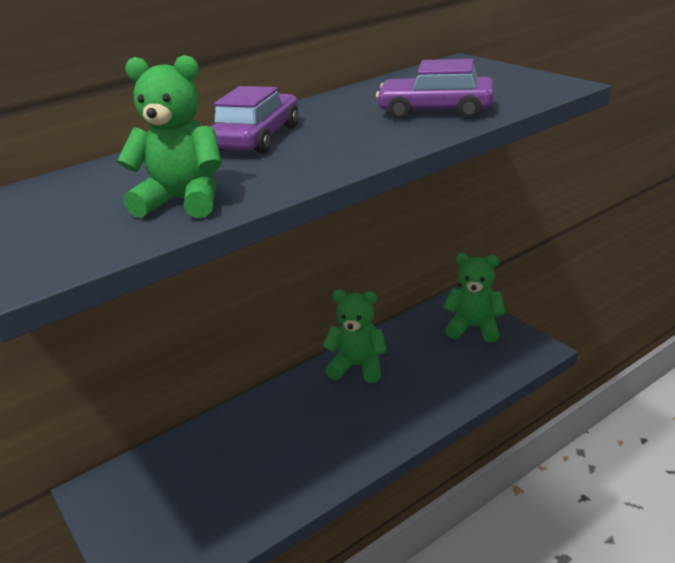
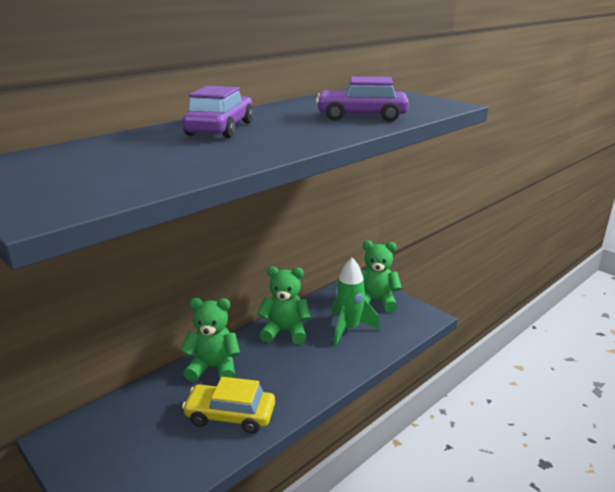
camera: 10 degrees left, 5 degrees down
green teddy bear [117,55,222,218] -> green teddy bear moved to [180,298,240,382]
none -> yellow car [182,377,275,434]
none -> green rocket [331,258,380,346]

